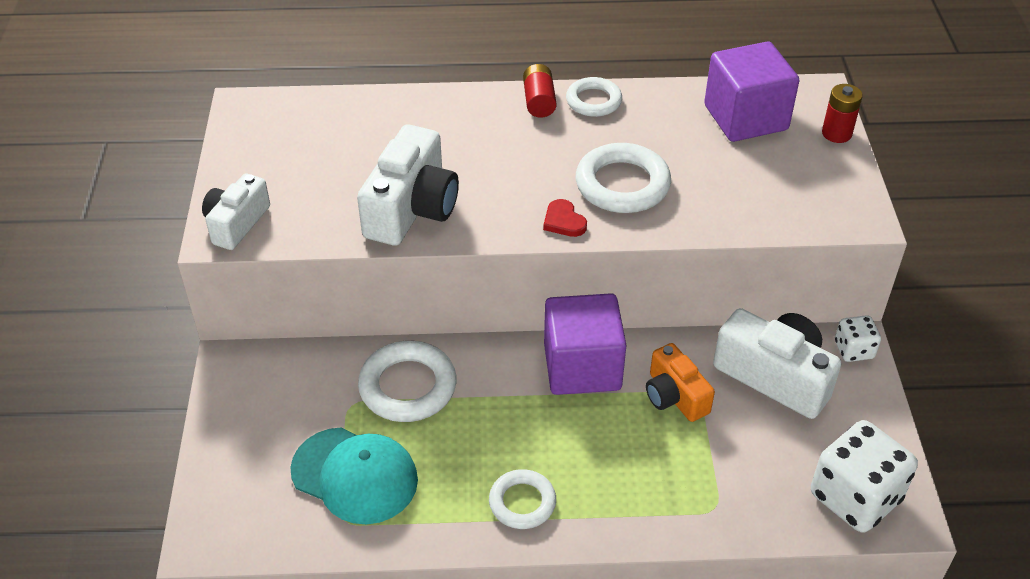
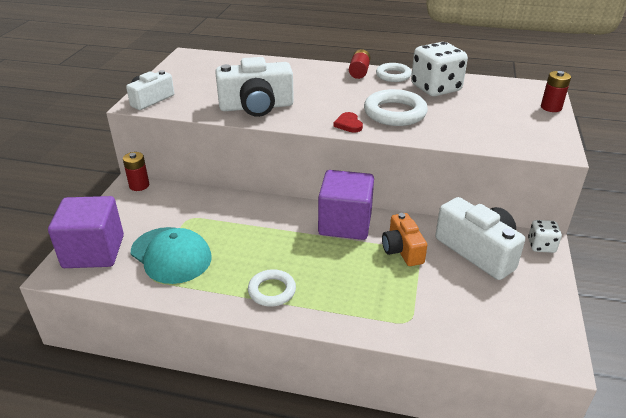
camera: 15 degrees right, 10 degrees down
white camera [357,125,459,246] -> white camera turned 45 degrees clockwise [215,57,294,117]
white ring [358,341,457,422] -> none
purple cube [704,41,799,142] -> purple cube moved to [48,196,124,268]
white dice [811,420,918,533] -> white dice moved to [411,42,468,96]
none -> red battery [123,152,149,191]

